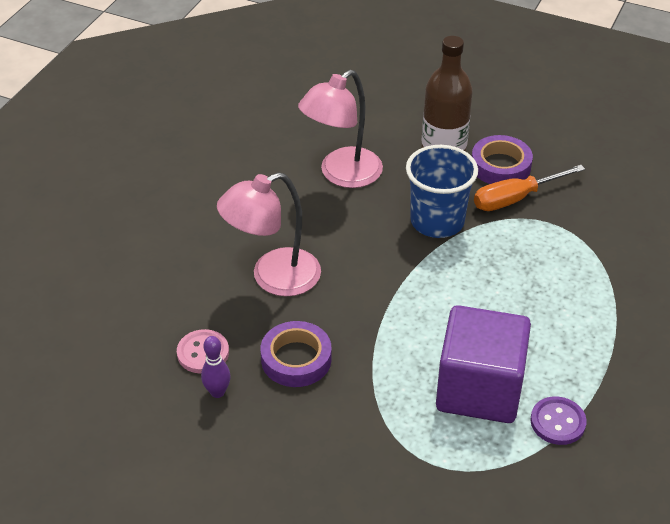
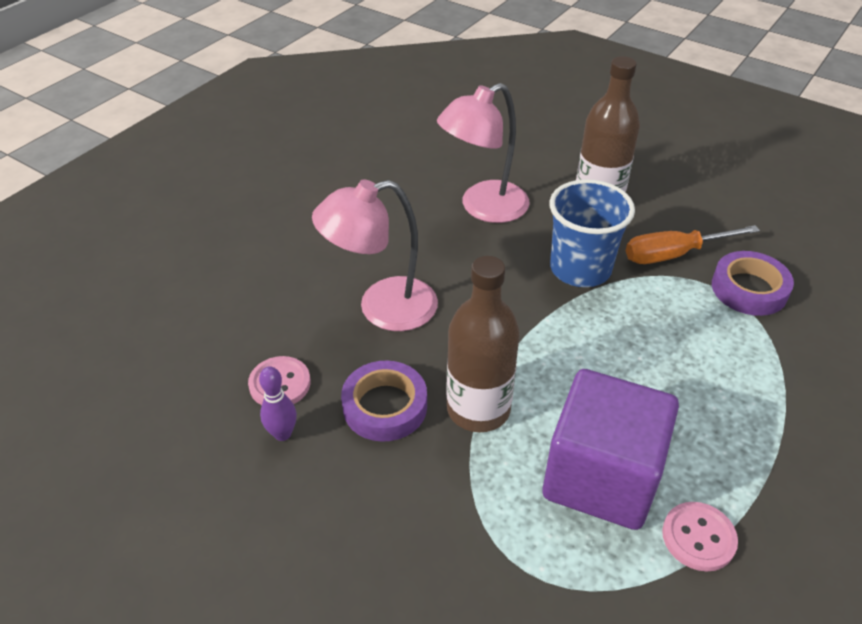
camera: 10 degrees right, 0 degrees up
purple tape [472,135,533,184] -> purple tape moved to [712,251,794,316]
purple button [530,396,587,445] -> pink button [662,502,738,571]
none -> brown bottle [446,256,520,432]

